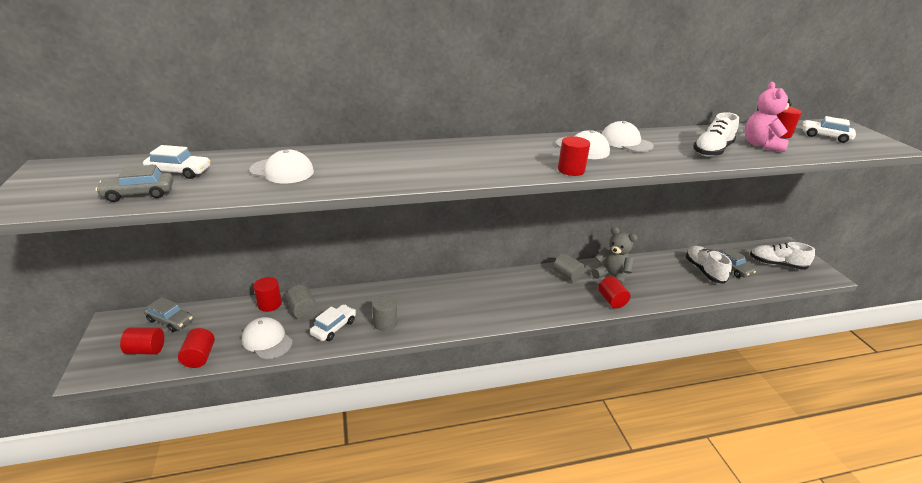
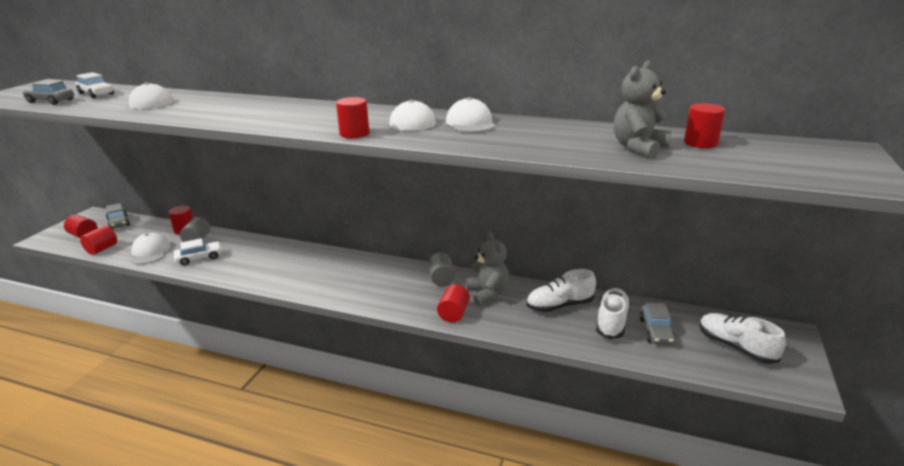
camera: 35 degrees right, 5 degrees down
grey cylinder [372,295,397,331] -> none
white shoe [693,112,739,157] -> white shoe moved to [526,269,596,312]
pink teddy bear [745,82,792,152] -> grey teddy bear [614,61,671,158]
white car [803,116,856,143] -> none

